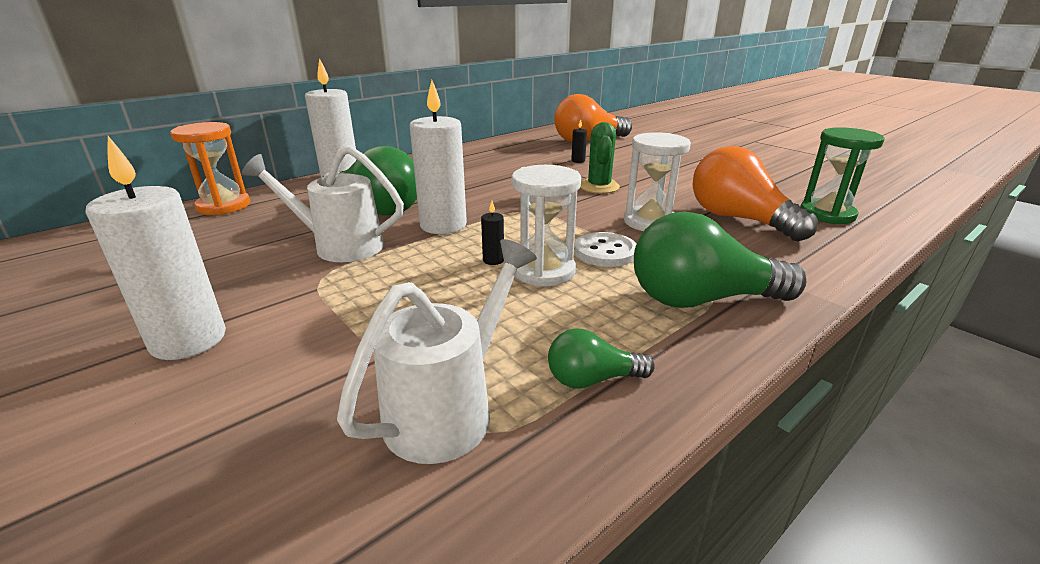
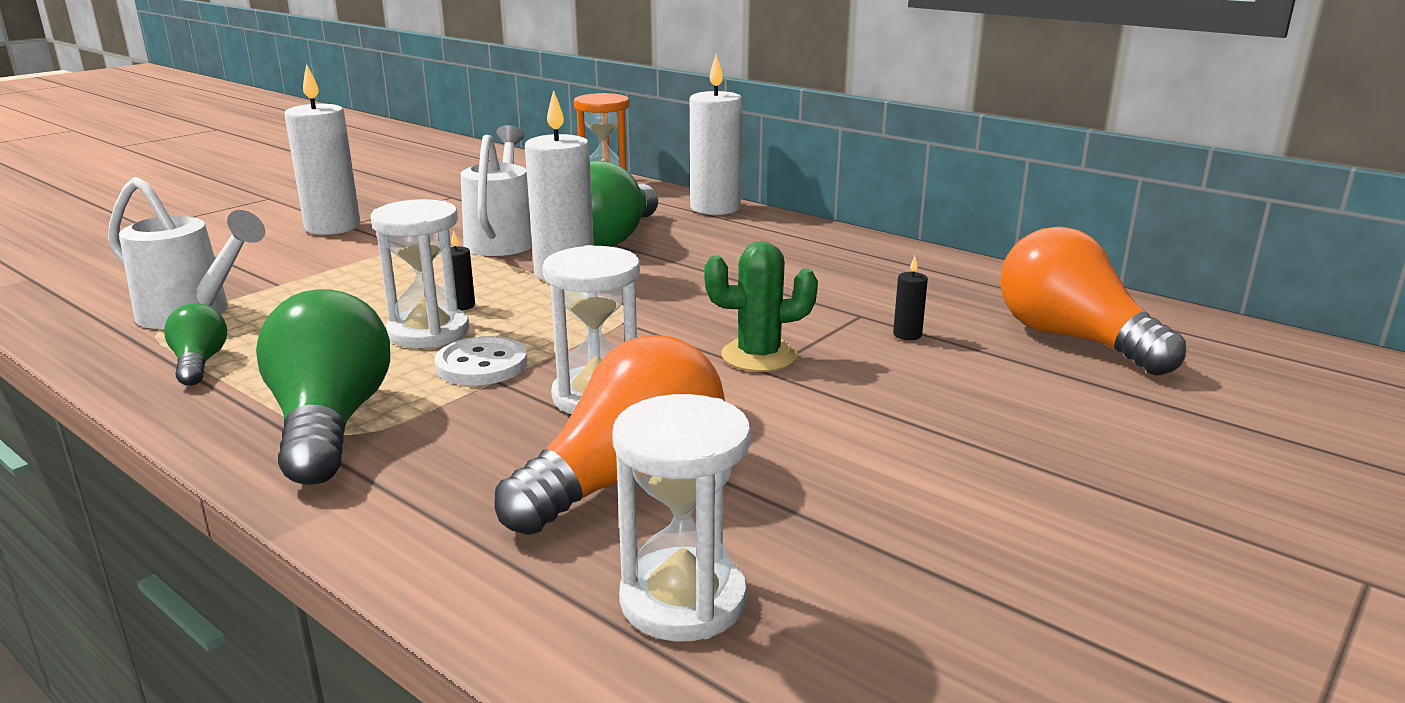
camera: 80 degrees right, 5 degrees down
green hourglass [800,127,885,224] -> white hourglass [612,394,751,641]

